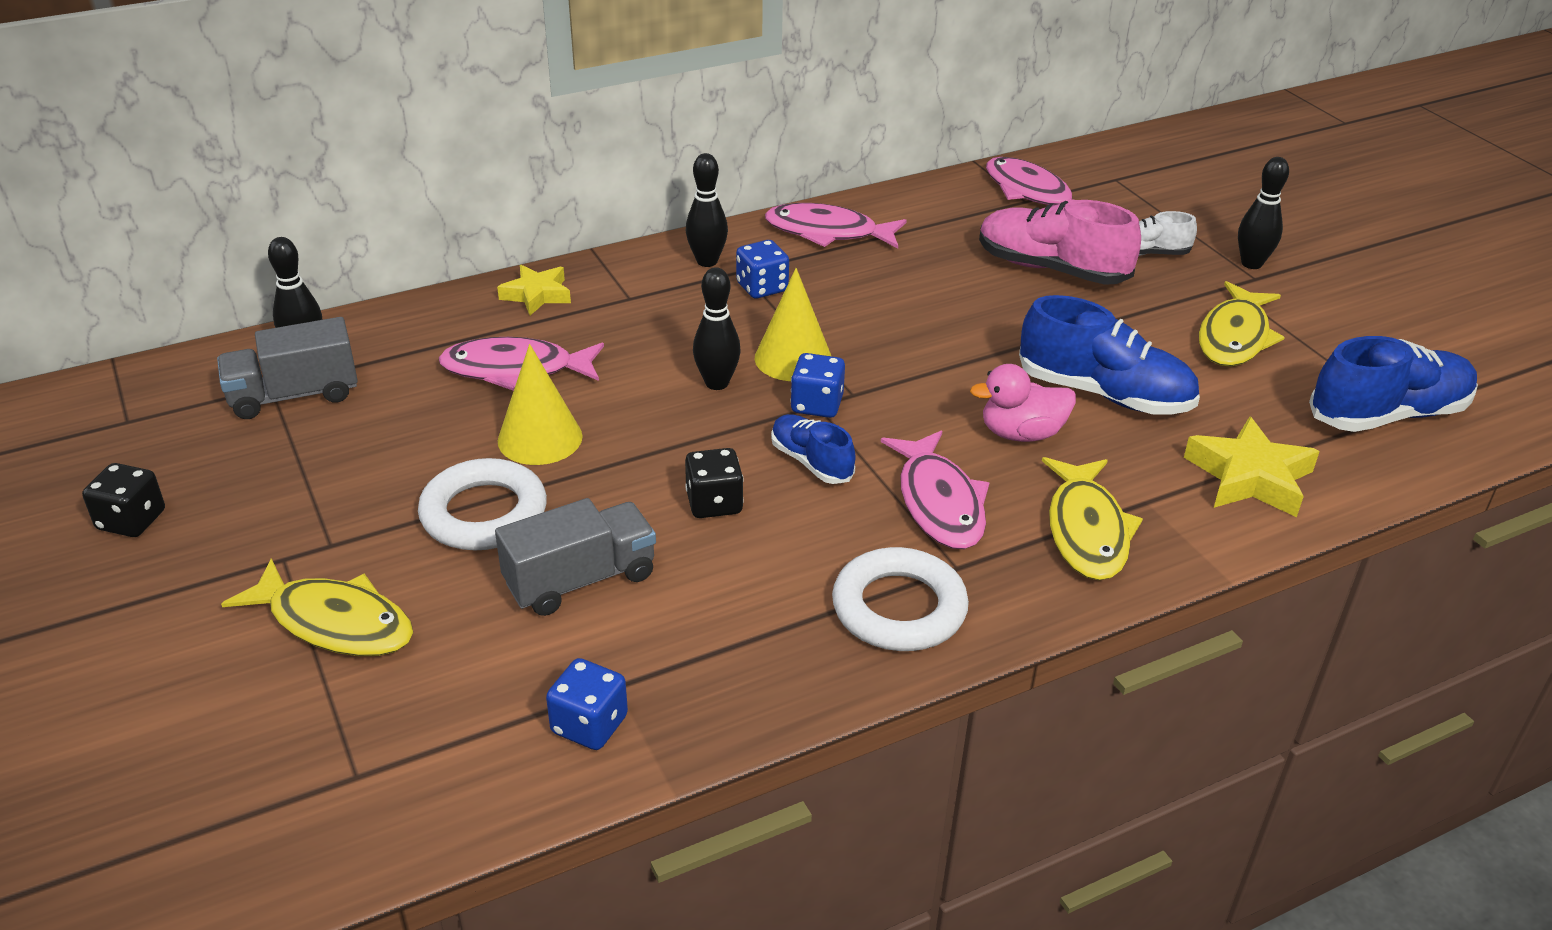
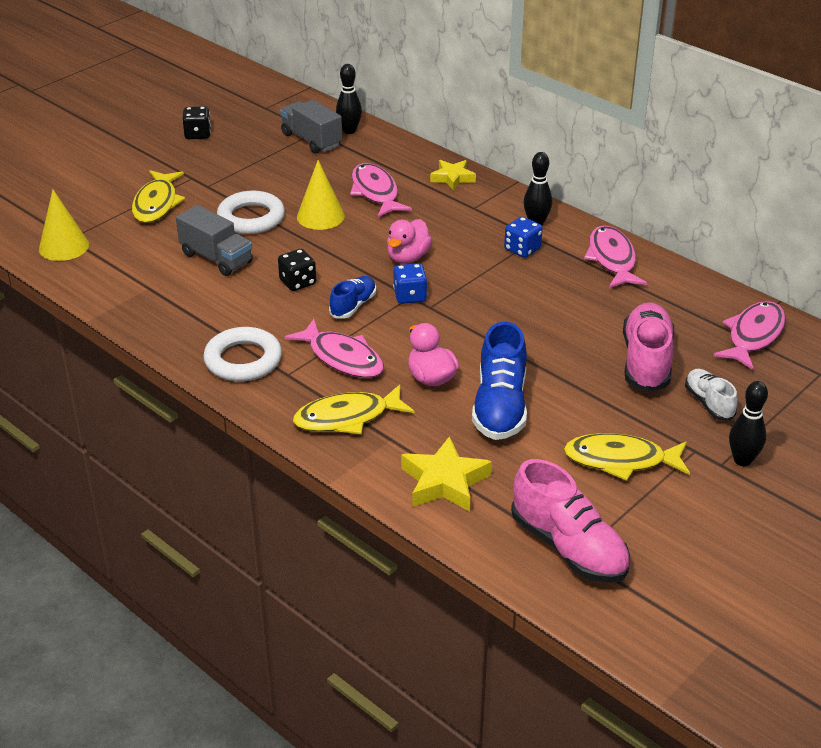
camera: 70 degrees right, 0 degrees up
blue dice [546,658,628,750] -> none
black bowling pin [693,267,741,390] -> pink duck [387,219,432,264]
yellow cone [754,268,831,381] -> yellow cone moved to [39,190,89,261]
pink fish [881,431,990,549] -> pink fish turned 105 degrees counterclockwise [285,319,384,378]
blue shoe [1309,336,1478,432] -> pink shoe [511,459,630,583]

